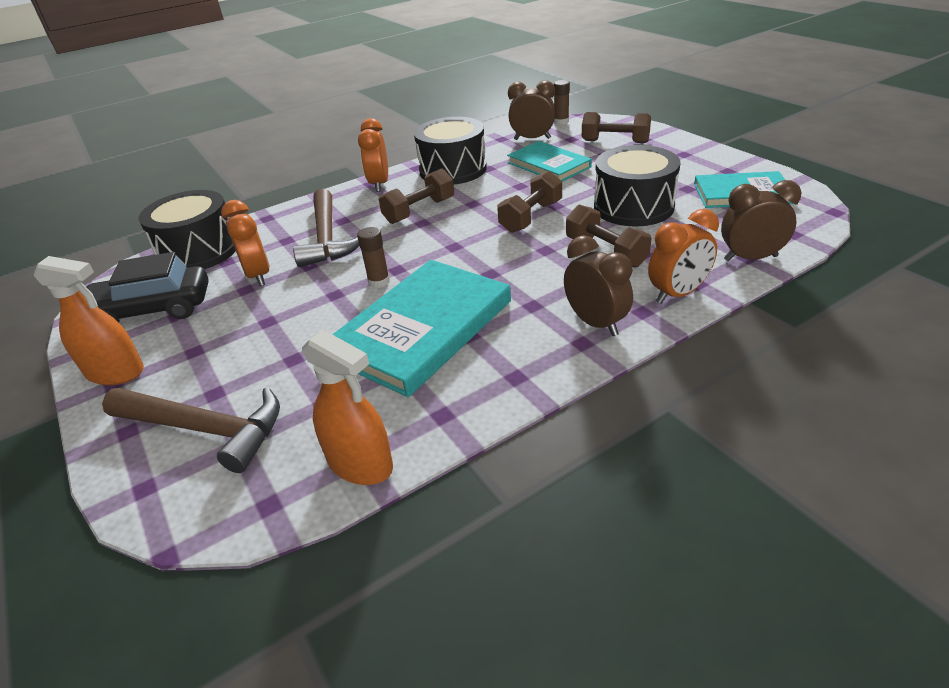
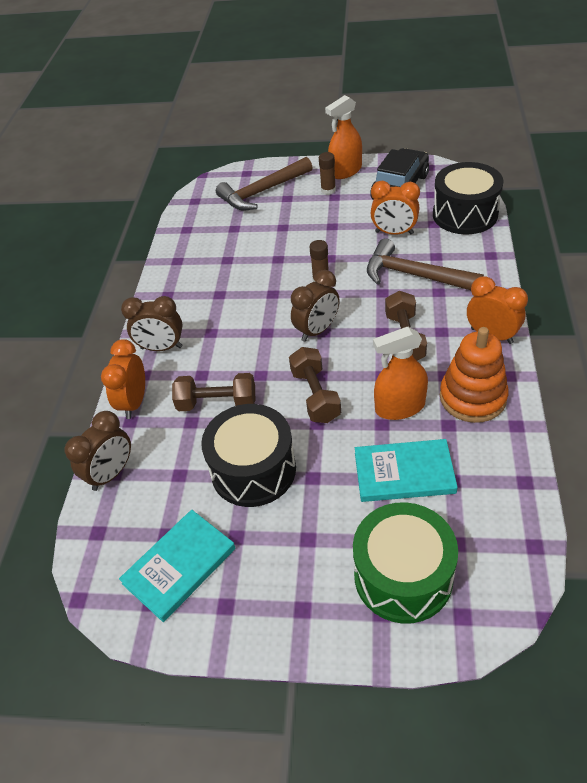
camera: 130 degrees right, 10 degrees up
orange spray bottle [302,330,393,485] -> orange spray bottle moved to [373,327,428,420]
turquoise book [332,260,511,397] -> none
black drum [414,117,487,185] -> orange stacking toy [440,327,509,423]
brown clock [508,81,555,140] -> brown clock moved to [291,270,340,342]
brown glue stick [554,80,570,125] -> brown glue stick moved to [319,152,336,195]
brown dumbbell [582,112,651,143] -> green drum [353,502,458,624]

